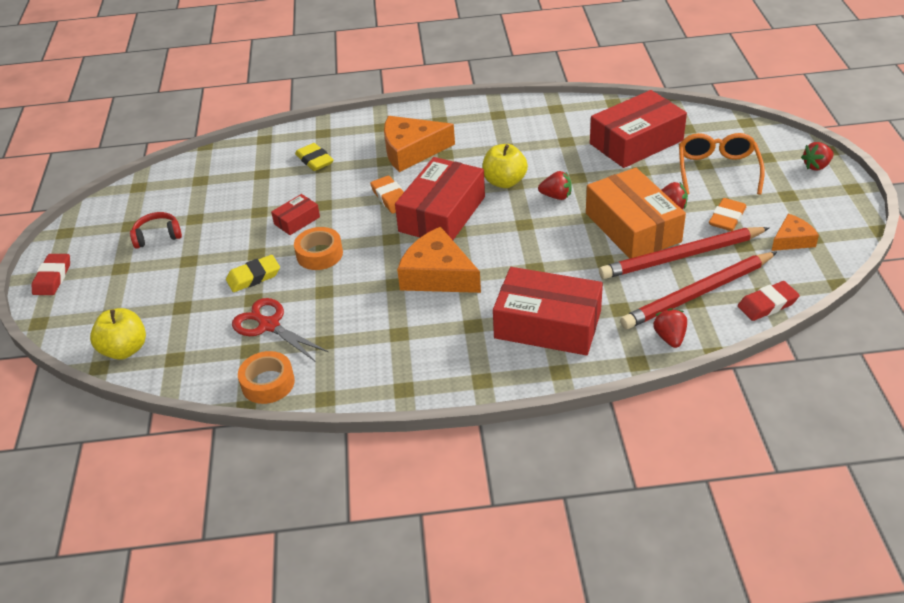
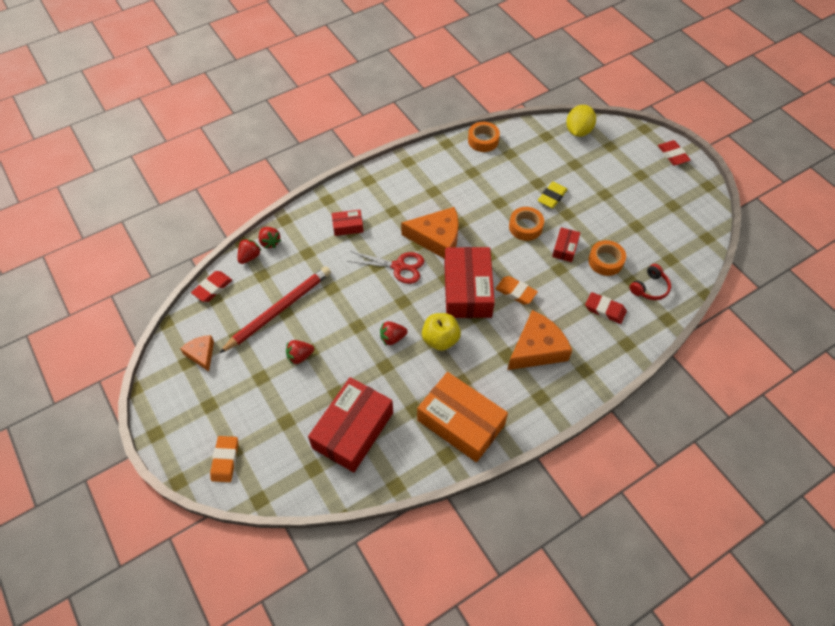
camera: 150 degrees right, 15 degrees up
yellow apple [90,308,146,360] -> yellow lemon [566,105,596,137]
red headphones [130,212,182,249] -> red headphones moved to [630,264,671,300]
red scissors [232,298,328,361] -> red scissors moved to [347,251,424,284]
yellow eraser [295,143,334,171] -> red eraser [585,292,627,324]
red box [493,267,603,355] -> red box [332,210,364,236], size x0.47
orange box [586,168,686,259] -> orange box moved to [417,372,508,462]
red pencil [620,252,777,329] -> none
orange glasses [679,133,765,195] -> none
orange eraser [709,198,746,231] -> orange eraser moved to [210,436,238,482]
orange cheese [771,214,819,251] -> orange cheese turned 120 degrees clockwise [180,335,214,372]
red strawberry [801,142,834,171] -> red strawberry moved to [238,238,261,264]
none -> orange tape [588,240,626,276]

